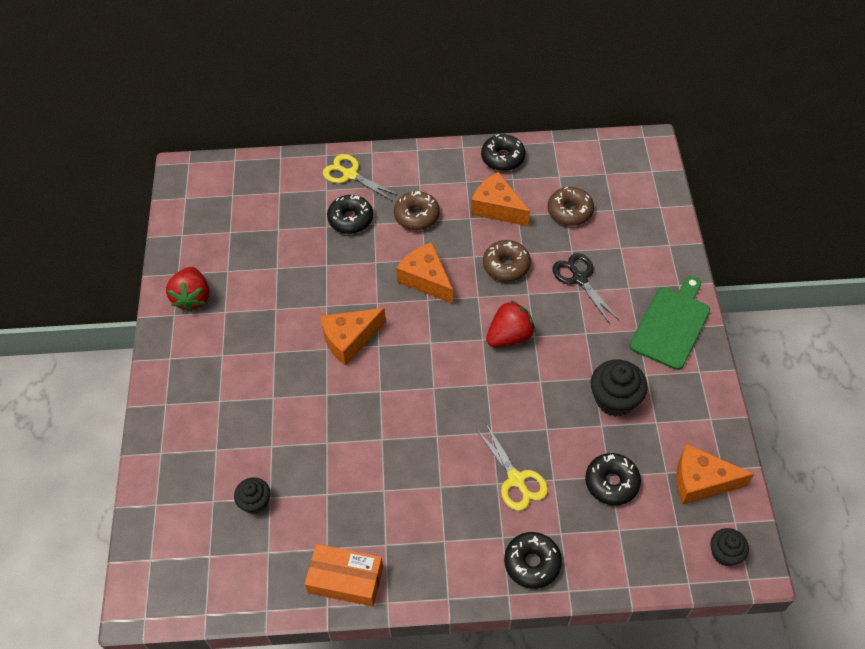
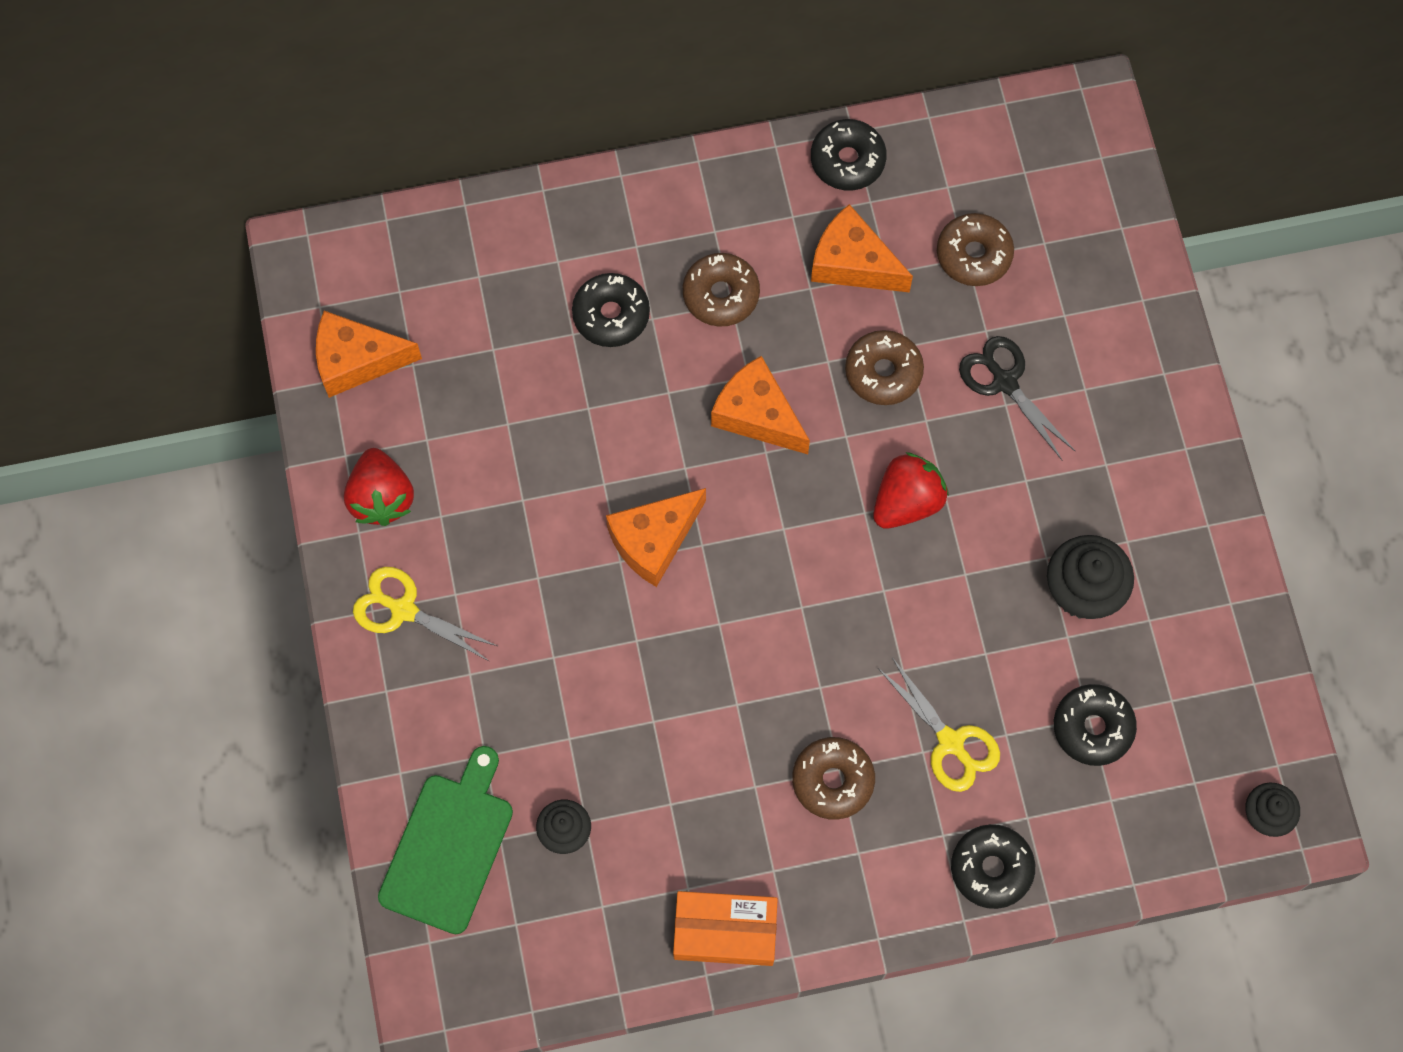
camera: 10 degrees left, 15 degrees up
yellow scissors [323,154,399,201] -> yellow scissors moved to [353,567,497,661]
green cutting board [630,276,710,370] -> green cutting board moved to [378,746,513,934]
orange cheese [676,443,754,505] -> orange cheese moved to [316,311,422,398]
none -> brown donut [792,737,875,820]

